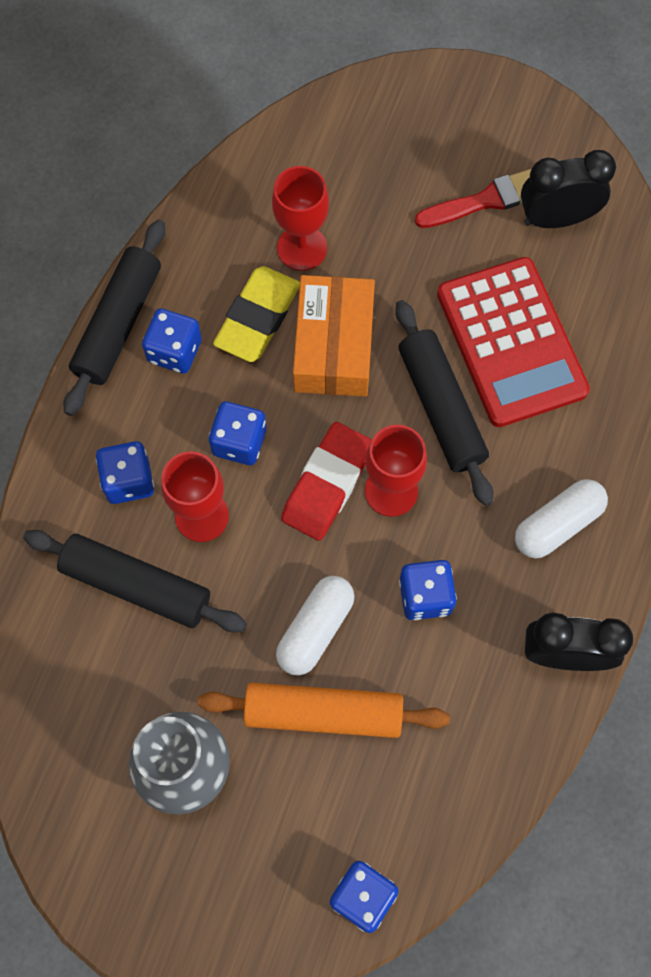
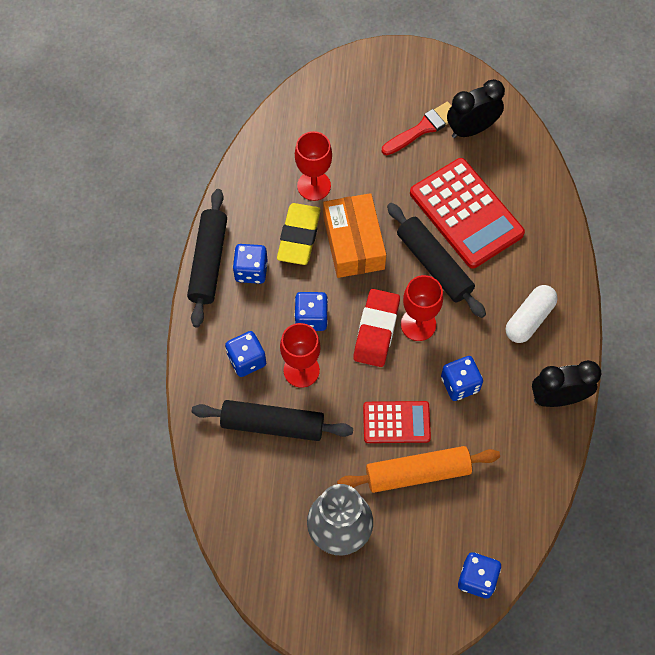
camera: 15 degrees left, 5 degrees down
white capsule [276,576,355,676] -> red calculator [363,401,431,443]

